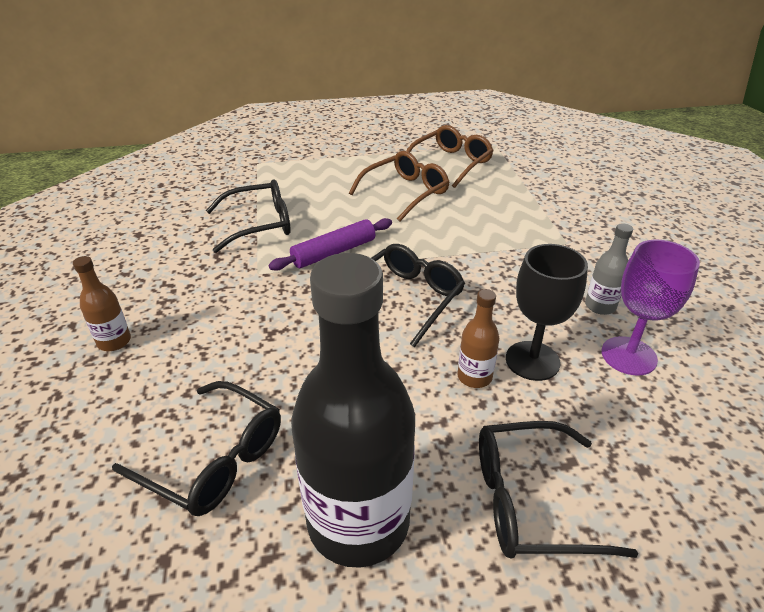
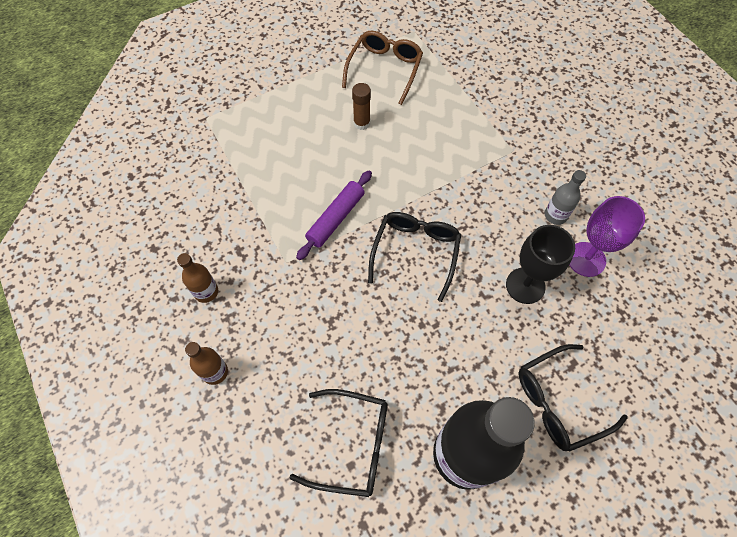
camera: 20 degrees left, 25 degrees up
black glasses [206,179,291,253] -> none
brown glasses [349,151,449,221] -> brown glue stick [352,83,371,130]
brown bottle [457,289,499,388] -> brown bottle moved to [177,253,218,303]

